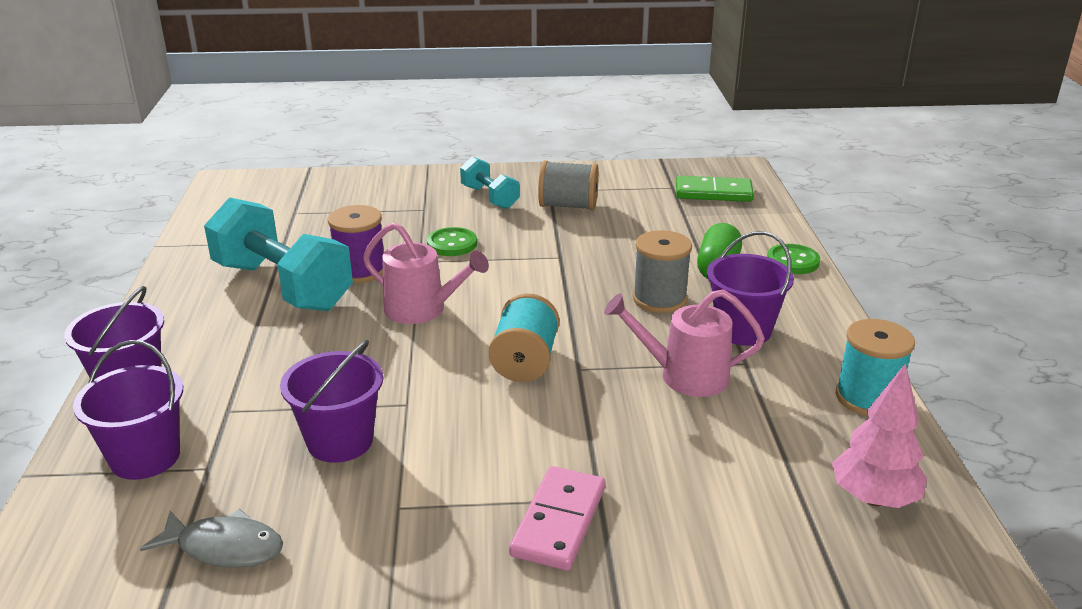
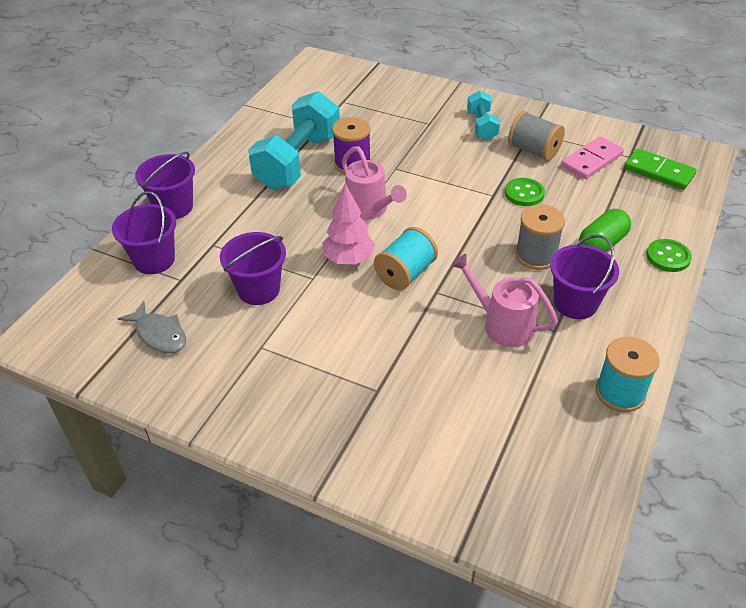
camera: 30 degrees right, 15 degrees up
turquoise dumbbell [204,197,353,311] -> turquoise dumbbell turned 45 degrees clockwise [248,91,340,190]
green button [427,227,477,256] -> green button moved to [505,178,545,206]
pink domino [509,466,605,571] -> pink domino moved to [561,136,624,179]
pink tree [832,363,927,508] -> pink tree moved to [322,184,375,264]

